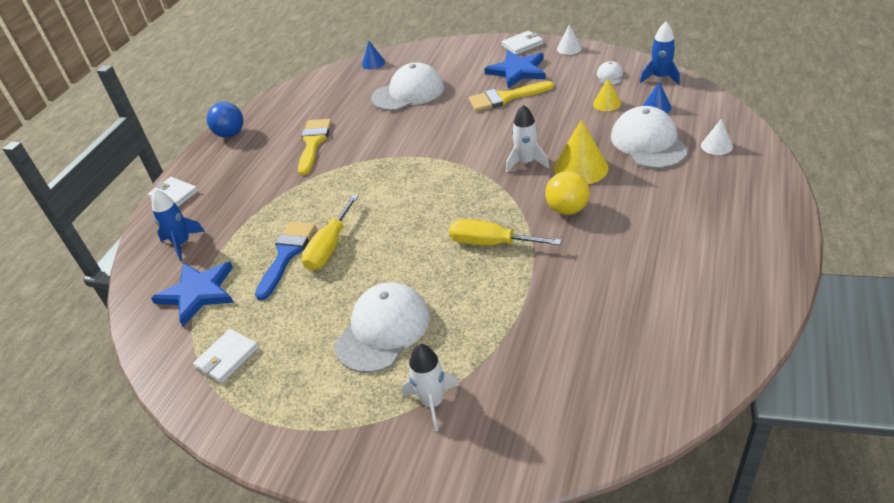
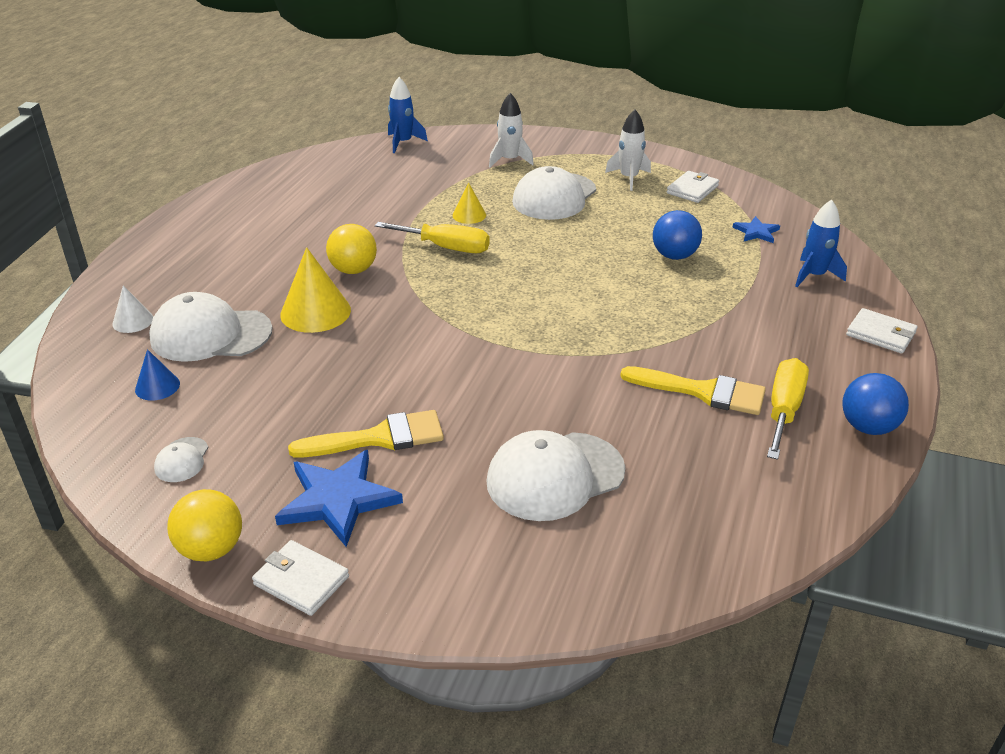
camera: 175 degrees right, 5 degrees down
blue star [151,262,234,326] -> blue star [732,216,780,243], size x0.54
blue brush [255,222,316,300] -> blue ball [653,210,702,260]
yellow brush [298,119,332,175] -> yellow brush turned 75 degrees counterclockwise [620,366,766,415]
yellow screwdriver [302,194,358,271] -> yellow screwdriver moved to [767,358,809,460]
blue cone [362,41,385,70] -> none
white wallet [502,31,543,55] -> white wallet turned 60 degrees clockwise [252,540,349,616]
white rocket [506,105,549,172] -> white rocket moved to [605,109,651,191]
white cone [557,25,582,55] -> yellow ball [167,489,242,562]
yellow cone [593,78,621,111] -> yellow cone moved to [453,182,486,224]
white cap [611,106,689,169] -> white cap turned 105 degrees clockwise [149,292,272,362]
blue rocket [640,22,680,85] -> blue rocket moved to [388,77,428,153]

